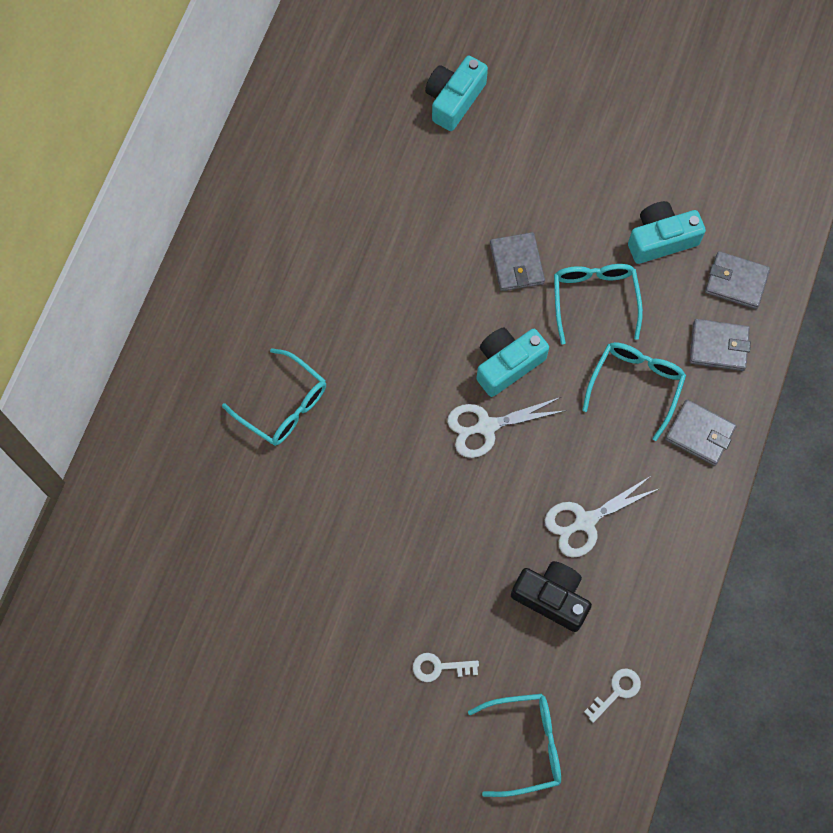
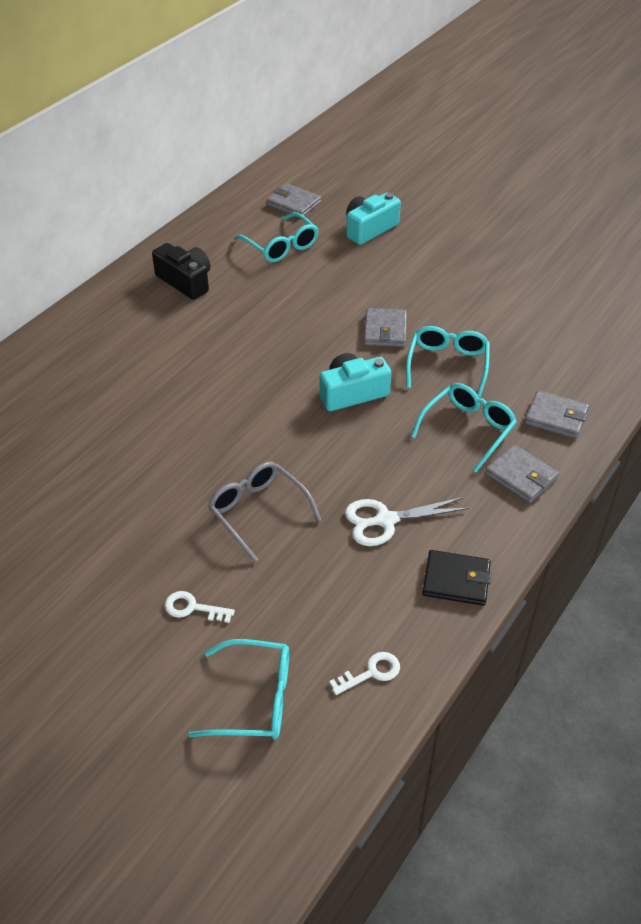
camera: 15 degrees right, 25 degrees down
turquoise glasses [222,348,326,446] -> turquoise glasses moved to [234,212,318,262]
white scissors [447,397,567,458] -> none
black camera [511,561,592,632] -> black camera moved to [152,243,210,300]
turquoise camera [628,201,706,264] -> none
grey wallet [705,251,770,309] -> grey wallet moved to [267,184,321,217]
none -> grey glasses [208,461,321,562]
none -> black wallet [422,550,491,606]

